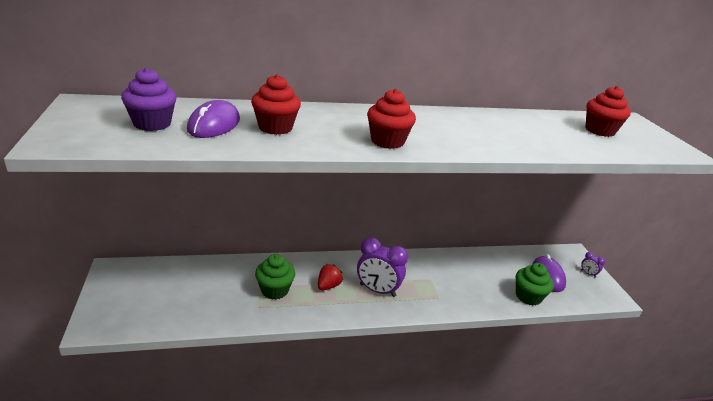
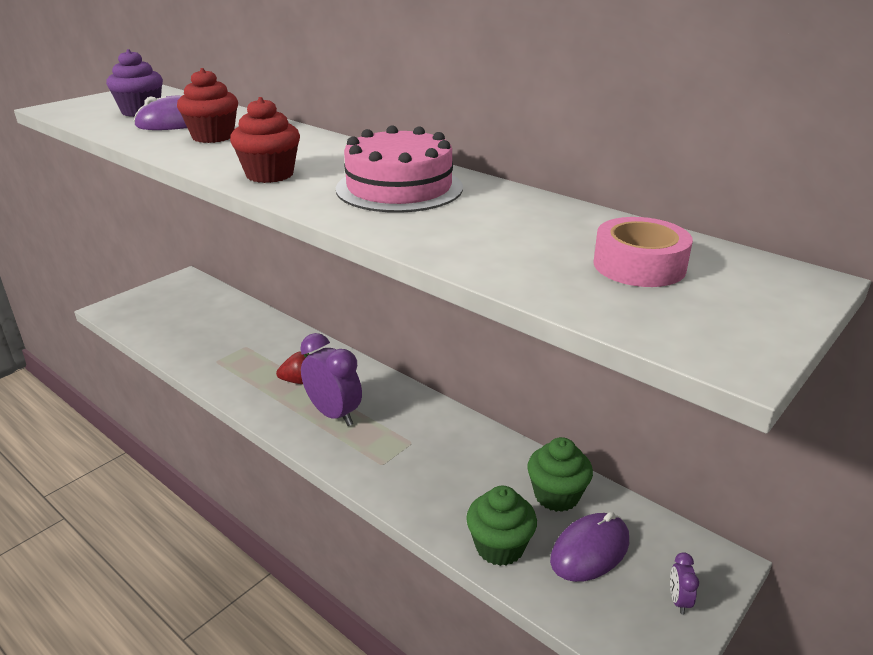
camera: 55 degrees right, 0 degrees up
green cupcake [255,254,295,300] -> green cupcake moved to [527,437,593,512]
purple clock [357,237,408,297] -> purple clock turned 150 degrees clockwise [300,333,362,426]
red cupcake [585,86,631,137] -> pink tape [593,217,693,287]
none -> pink cake [336,126,463,213]

